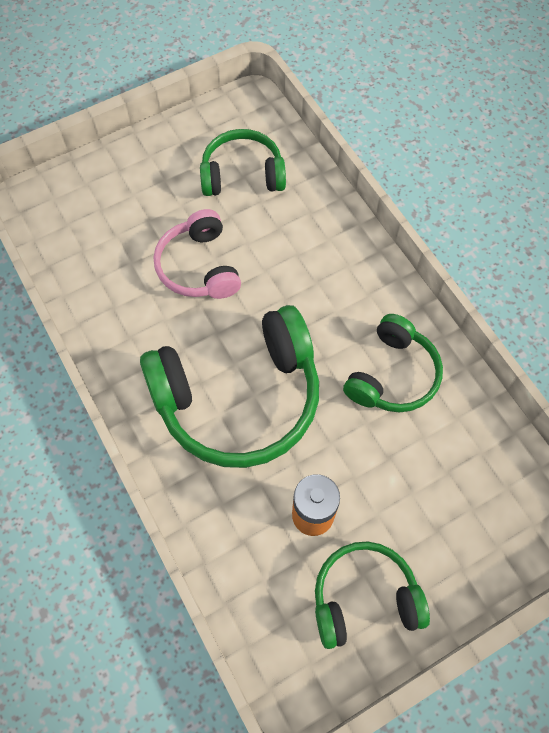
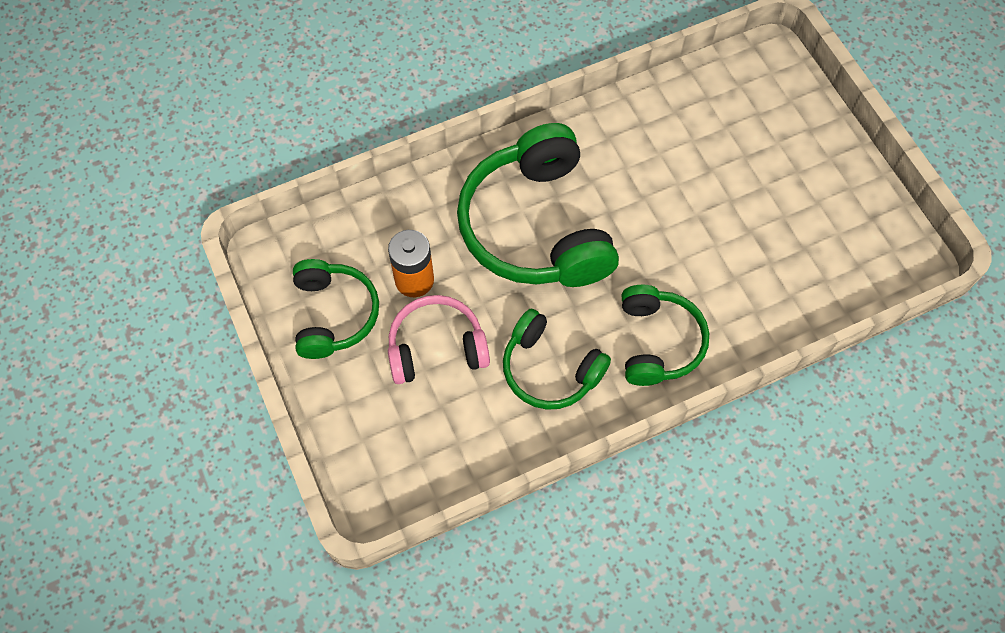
camera: 95 degrees right, 0 degrees up
pink headphones [154,209,241,299] -> pink headphones moved to [388,295,490,384]
green headphones [200,129,286,196] -> green headphones moved to [622,285,709,386]

